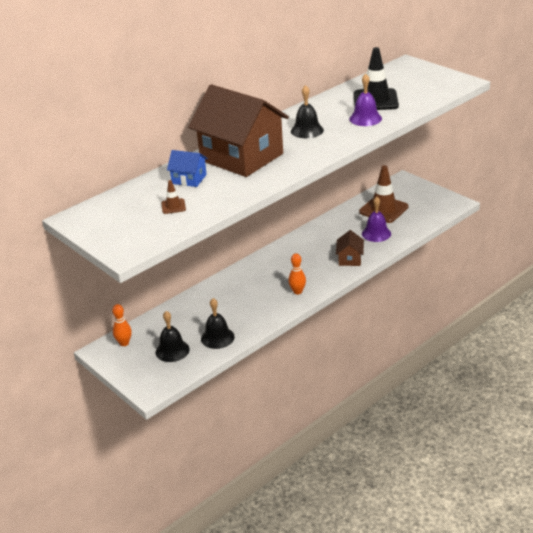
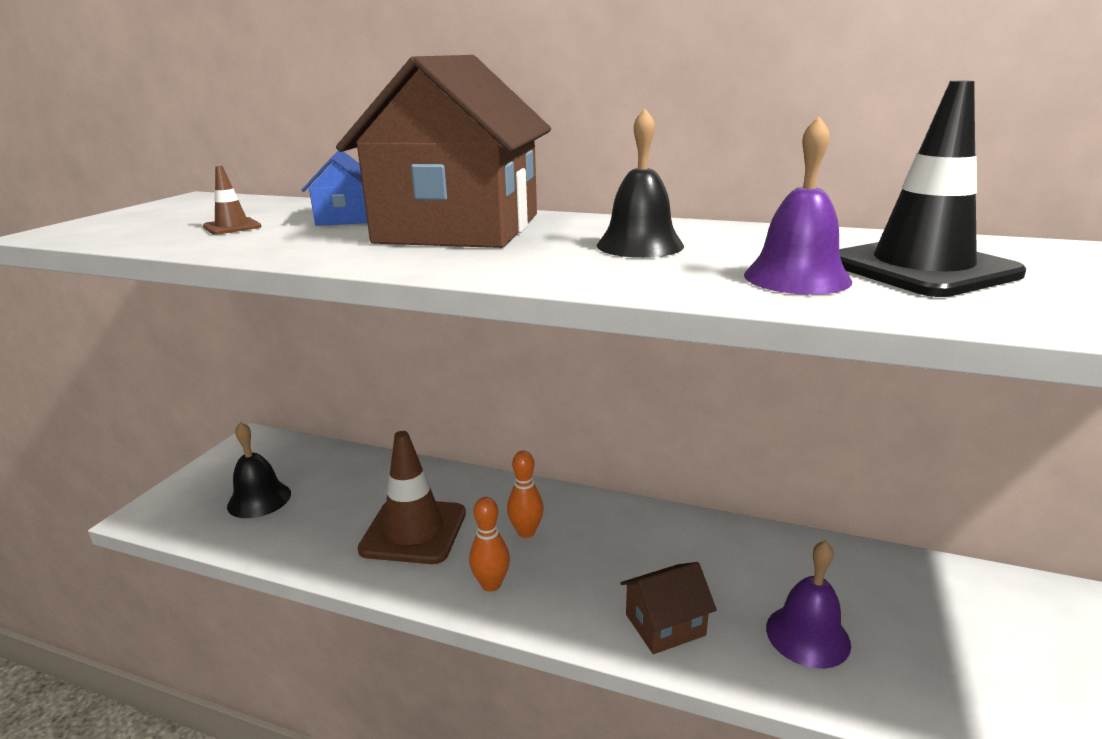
camera: 60 degrees right, 10 degrees down
orange bowling pin [112,304,132,346] -> orange bowling pin moved to [507,451,544,538]
black bell [201,298,235,349] -> none
brown traffic cone [359,165,408,223] -> brown traffic cone moved to [358,431,466,564]

